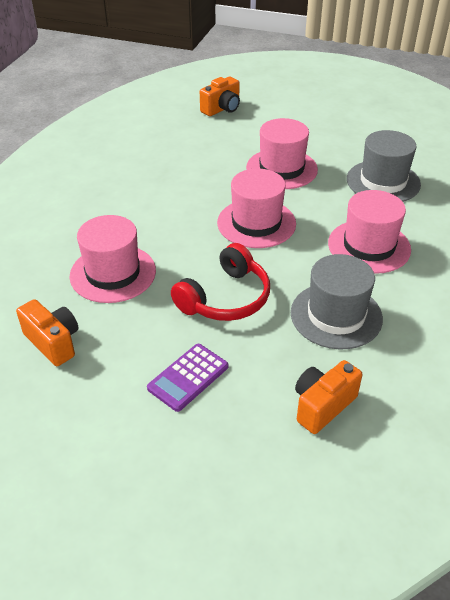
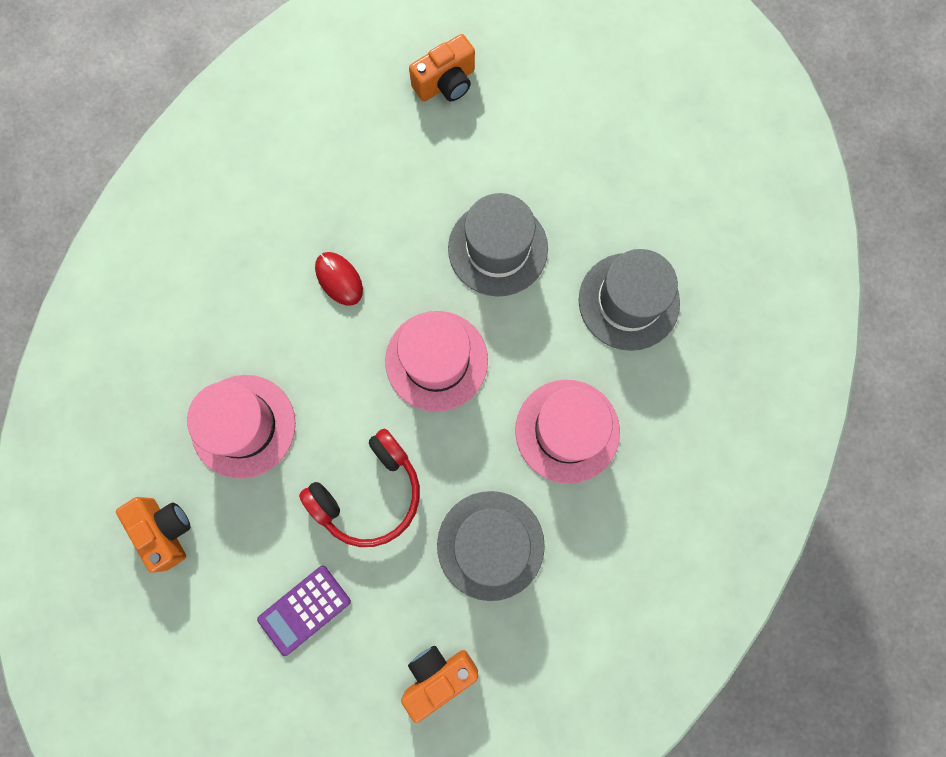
camera: 10 degrees right, 35 degrees up
pink hat [246,118,318,189] -> grey hat [448,193,548,296]
none -> red mouse [315,252,363,306]

